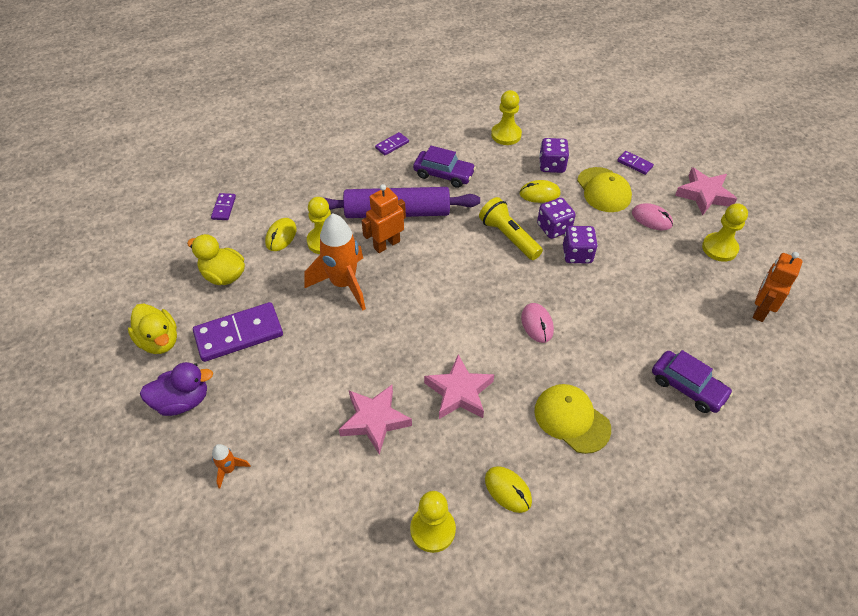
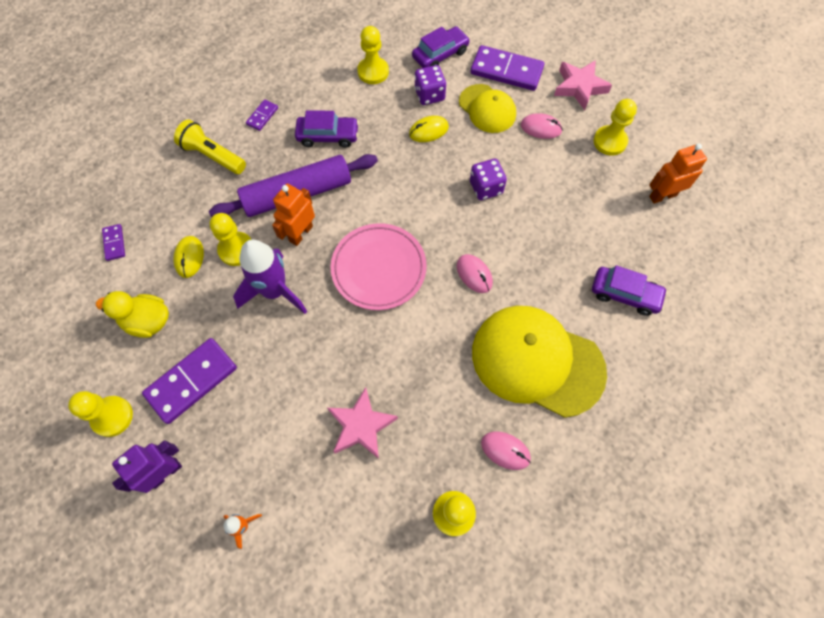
camera: 20 degrees left, 15 degrees up
yellow duck [128,303,177,354] -> yellow pawn [68,391,133,437]
purple duck [140,362,213,416] -> purple robot [112,440,182,493]
orange rocket [304,213,366,310] -> purple rocket [233,240,307,314]
pink star [424,354,494,419] -> none
yellow flashlight [479,197,543,260] -> yellow flashlight moved to [174,120,246,174]
yellow mouse [485,466,532,513] -> pink mouse [481,432,531,470]
yellow cap [535,384,611,454] -> yellow cap [472,306,607,418], size x1.79
purple dice [537,198,576,239] -> none
purple domino [617,151,654,175] -> purple domino [471,45,544,91], size x2.08
orange robot [753,252,803,322] -> orange robot turned 60 degrees clockwise [649,143,707,204]
none -> pink plate [330,223,427,310]
none -> purple car [412,26,470,68]

